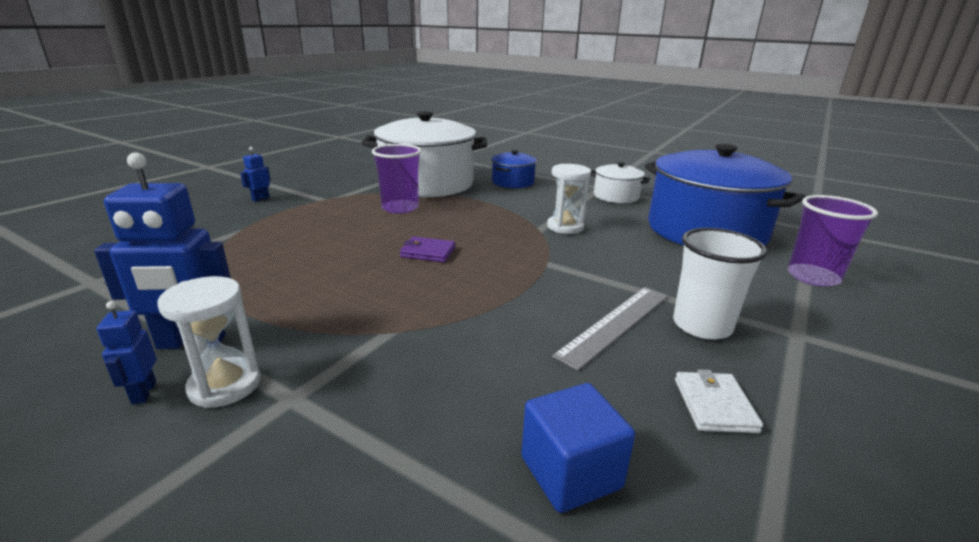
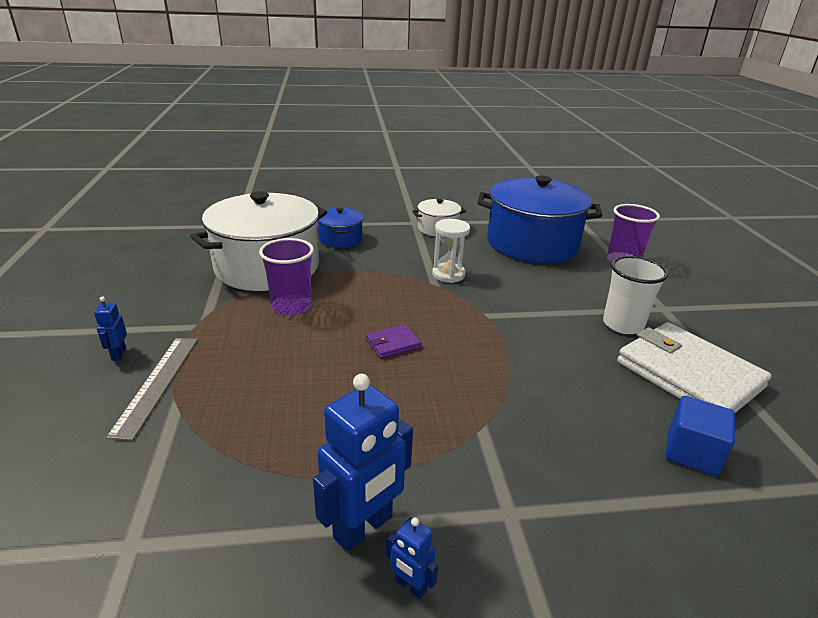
camera: 40 degrees left, 5 degrees up
white hourglass [157,276,261,408] -> none
grey ruler [552,287,668,371] -> grey ruler moved to [106,338,198,441]
white wallet [675,369,763,433] -> white wallet [617,322,772,413], size x2.37

